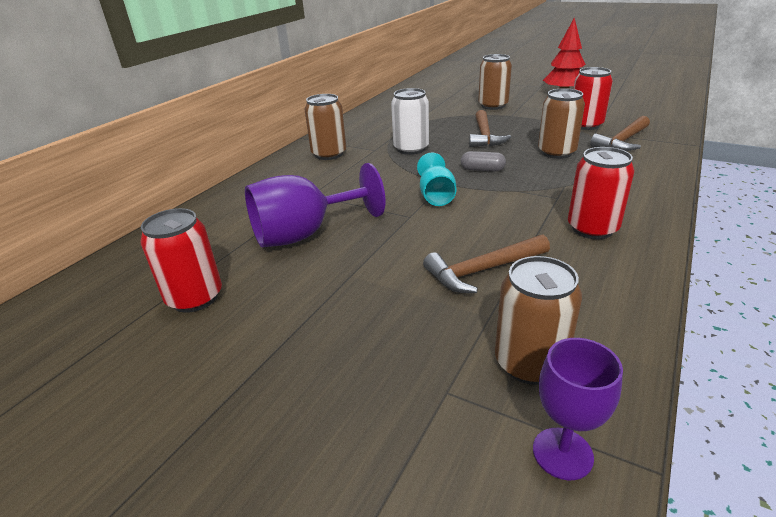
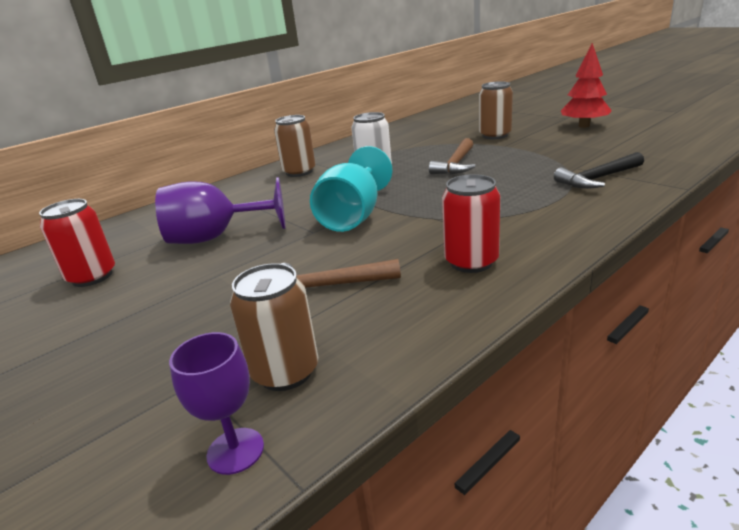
camera: 20 degrees right, 5 degrees down
turquoise goblet [417,153,456,206] -> turquoise goblet [310,146,393,232], size x1.69
grey capsule [461,151,506,172] -> none
brown can [538,88,585,159] -> none
red can [574,67,613,130] -> none
brown hammer [590,116,650,151] -> black hammer [554,152,644,189]

